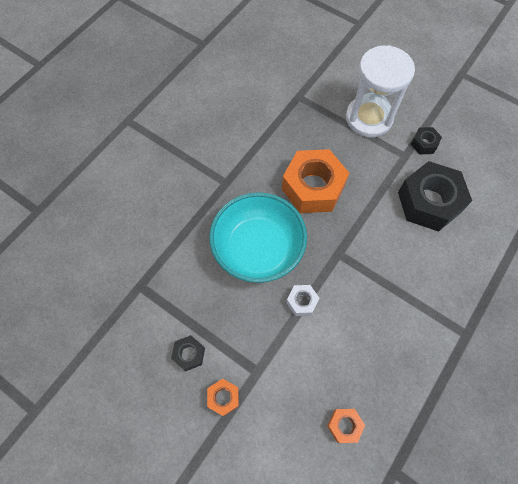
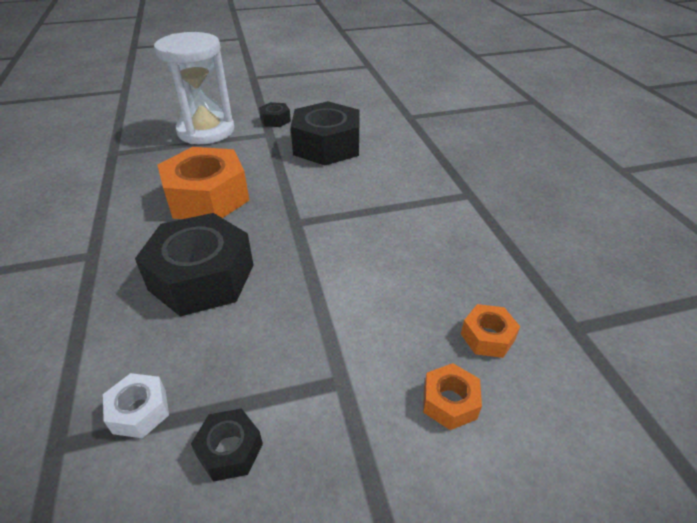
camera: 50 degrees left, 25 degrees down
orange nut [207,379,239,416] -> orange nut moved to [423,363,482,430]
turquoise bowl [209,192,307,283] -> black nut [135,213,253,317]
white nut [286,285,320,316] -> white nut moved to [103,373,169,438]

